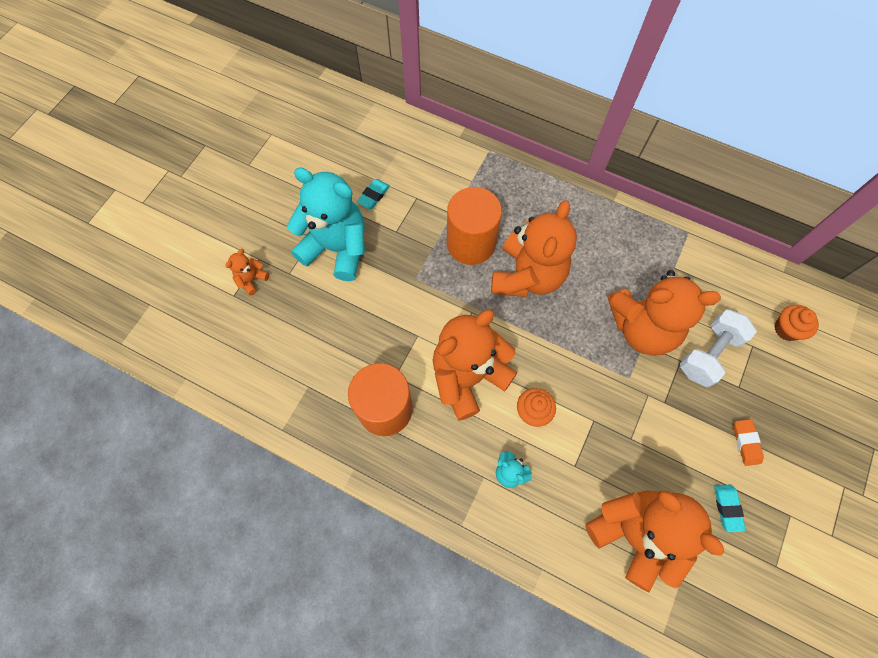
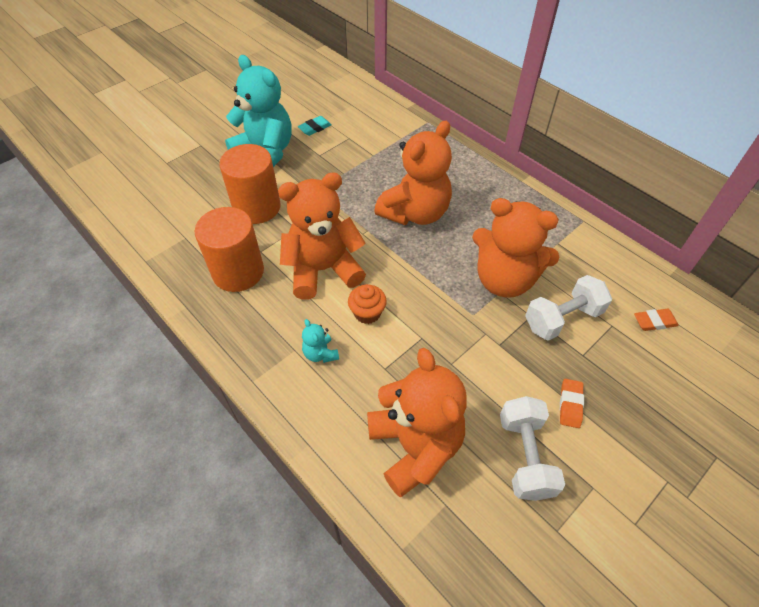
camera: 20 degrees right, 15 degrees down
orange teddy bear [226,249,269,296] -> none
orange cylinder [447,187,502,265] -> orange cylinder moved to [219,144,281,224]
turquoise eraser [714,484,746,532] -> white dumbbell [500,396,565,501]
orange cupcake [774,305,819,341] -> orange eraser [634,309,679,331]

